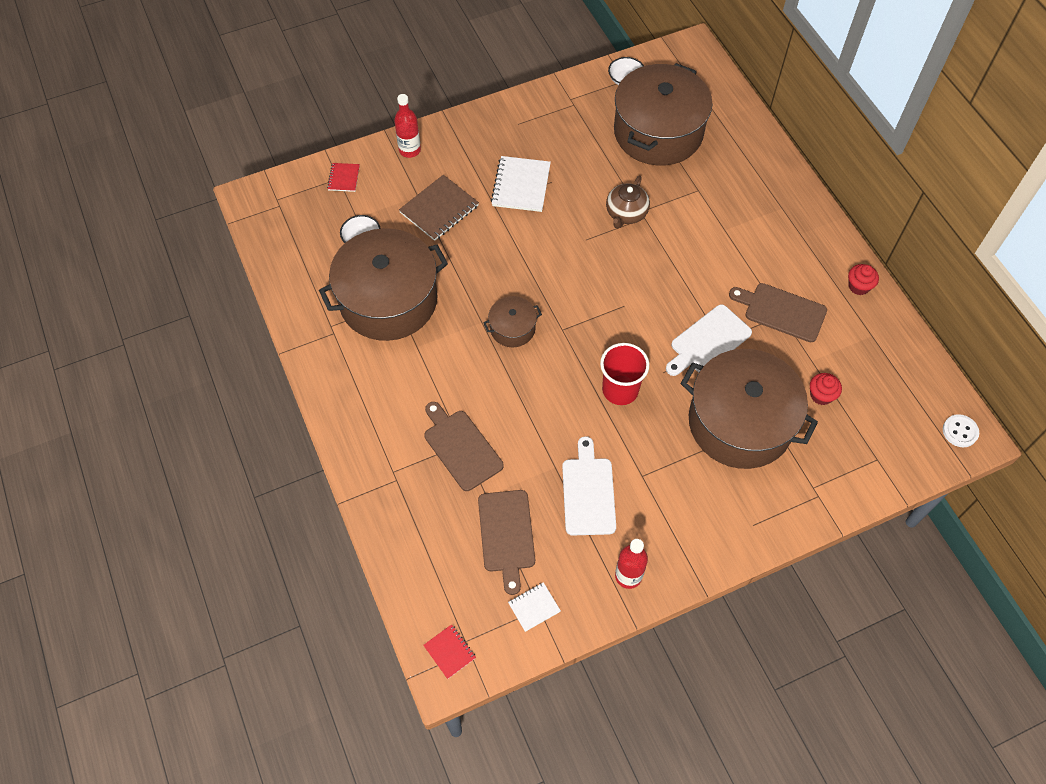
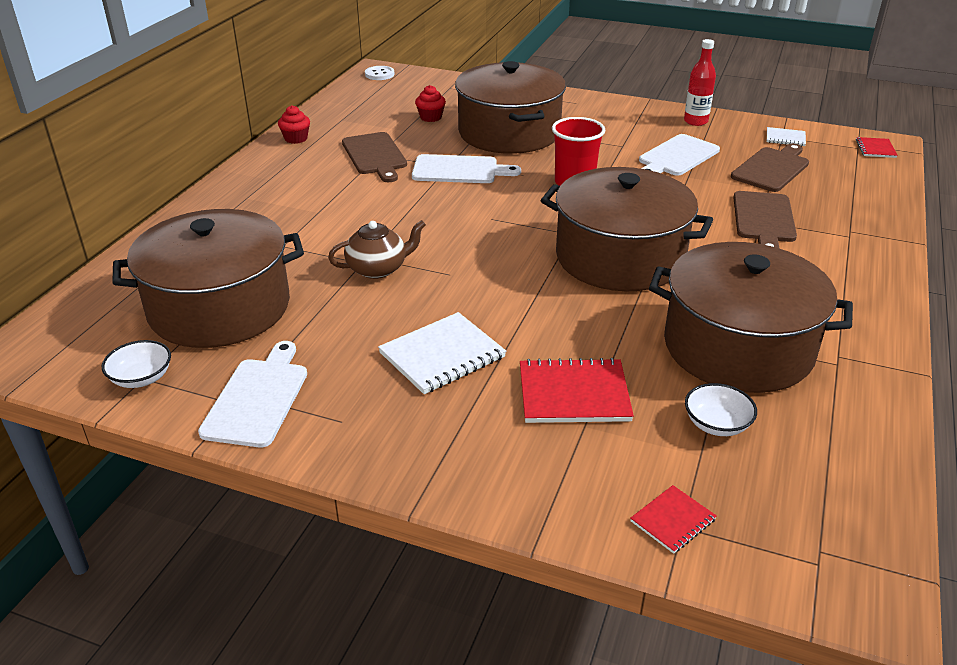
camera: 135 degrees left, 25 degrees down
red bottle [394,94,421,158] -> none
brown notebook [399,175,479,241] -> red notebook [520,358,634,423]
brown pot [483,296,542,347] -> brown pot [540,167,713,291], size x2.20
none -> white cutting board [198,341,307,447]

